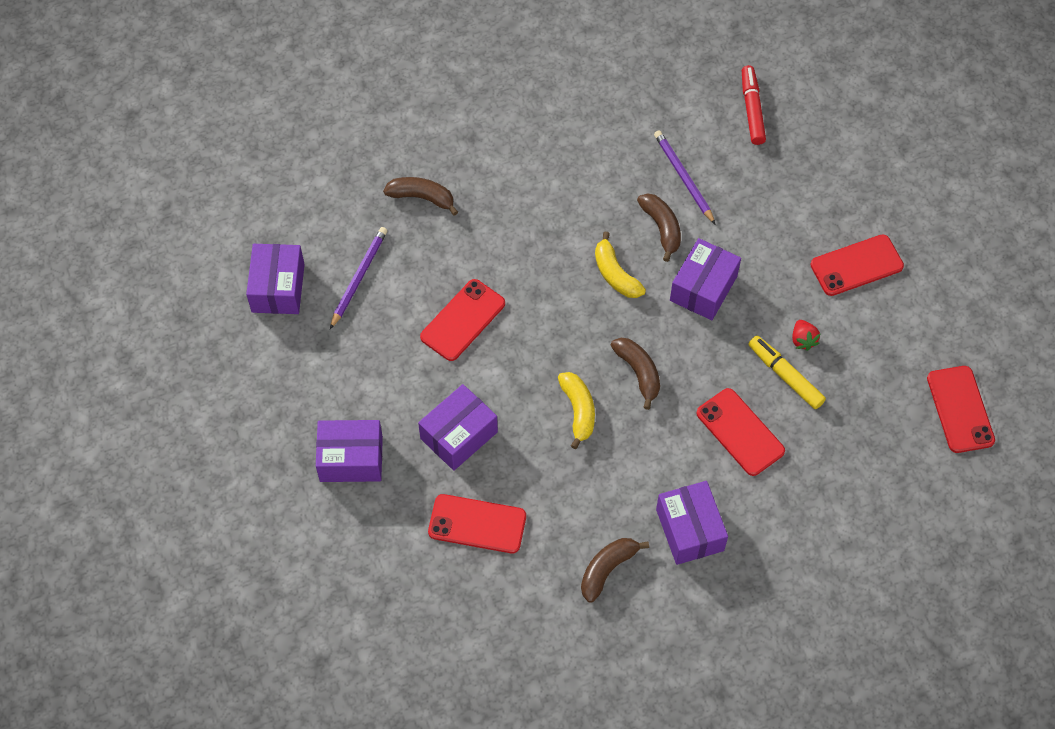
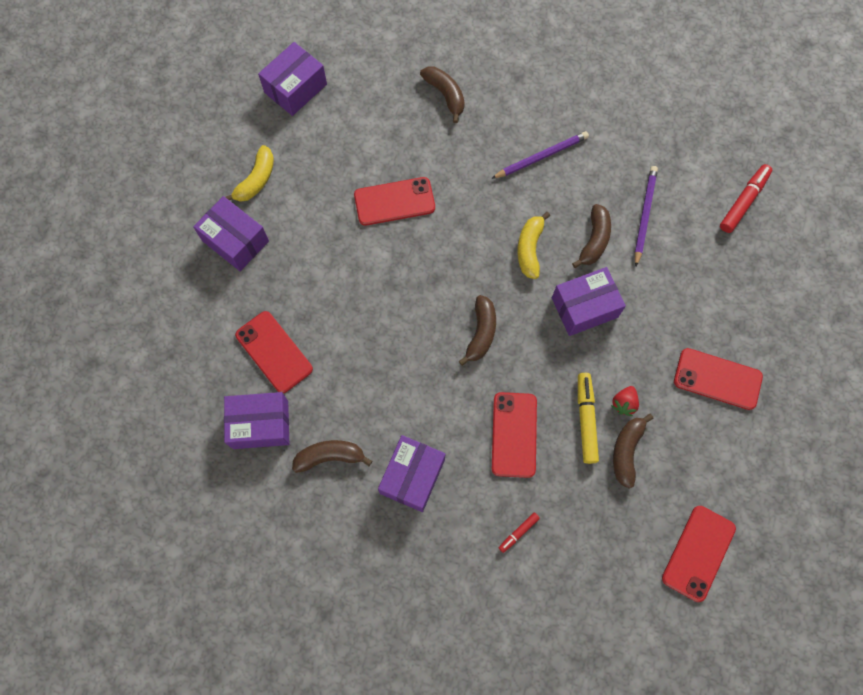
camera: 40 degrees right, 10 degrees up
purple pencil [330,227,387,329] -> purple pencil moved to [491,131,589,179]
purple box [418,384,498,471] -> purple box moved to [224,392,289,449]
yellow banana [558,372,595,449] -> yellow banana moved to [226,145,274,202]
none -> red marker [499,513,540,553]
none -> brown banana [613,413,654,489]

